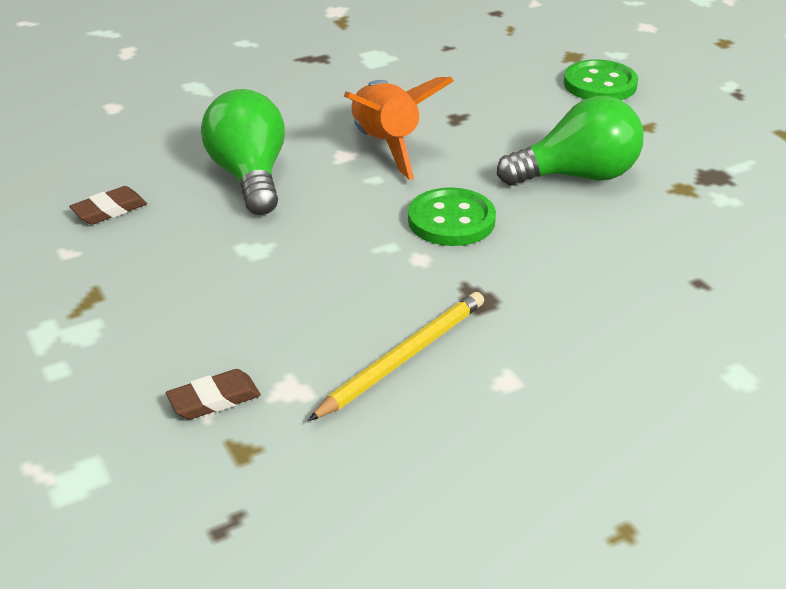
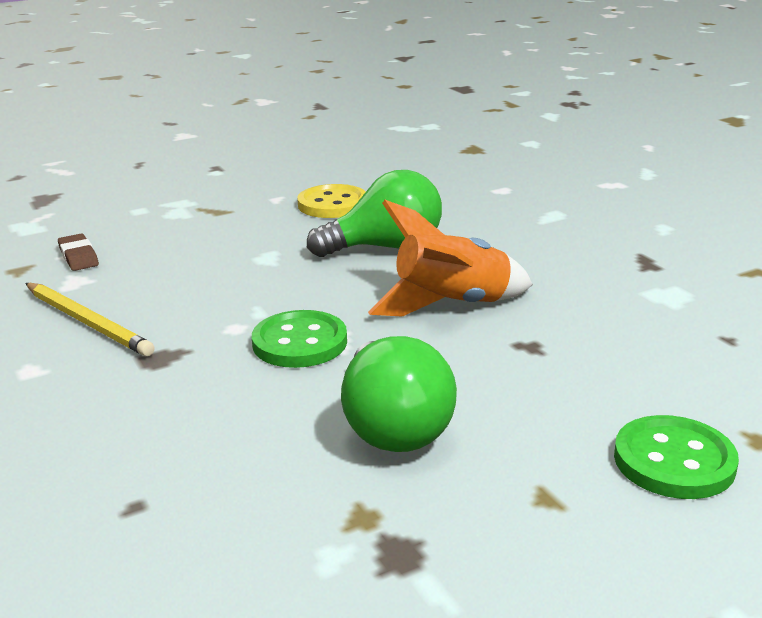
camera: 90 degrees right, 10 degrees down
brown eraser [69,186,147,225] -> yellow button [297,184,366,218]

